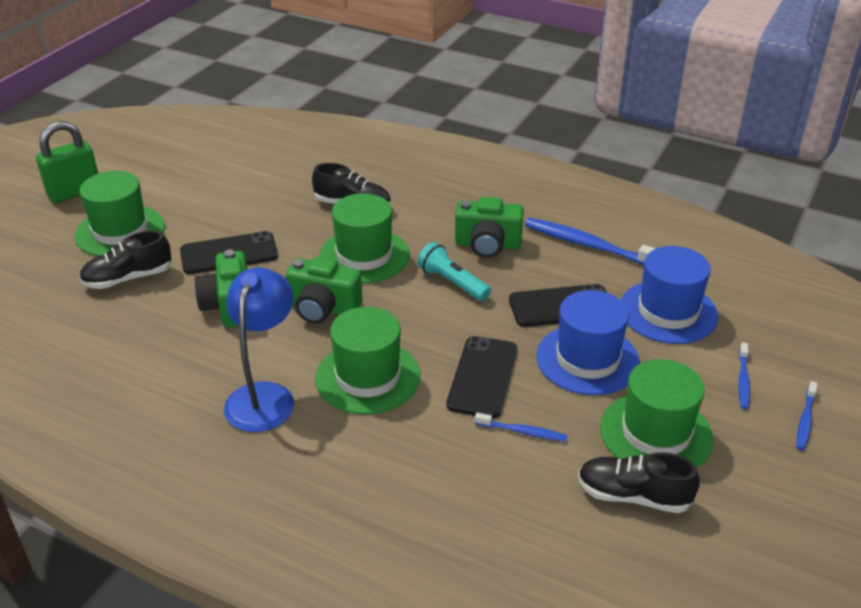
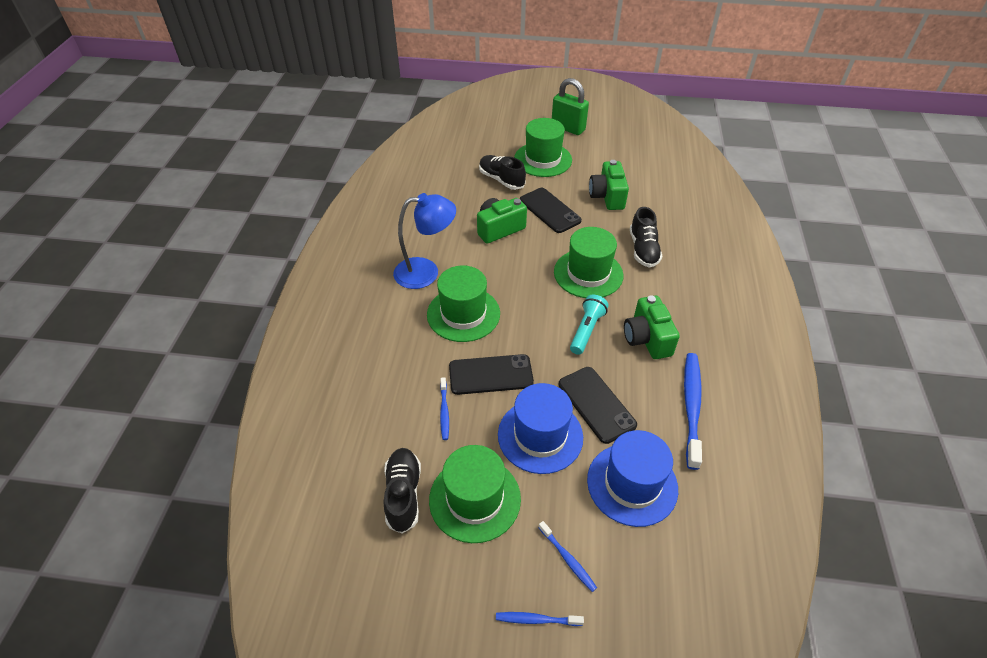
camera: 70 degrees right, 10 degrees up
green camera [285,257,363,324] -> green camera moved to [589,160,629,210]
blue toothbrush [738,342,750,409] -> blue toothbrush turned 120 degrees counterclockwise [538,521,597,592]

